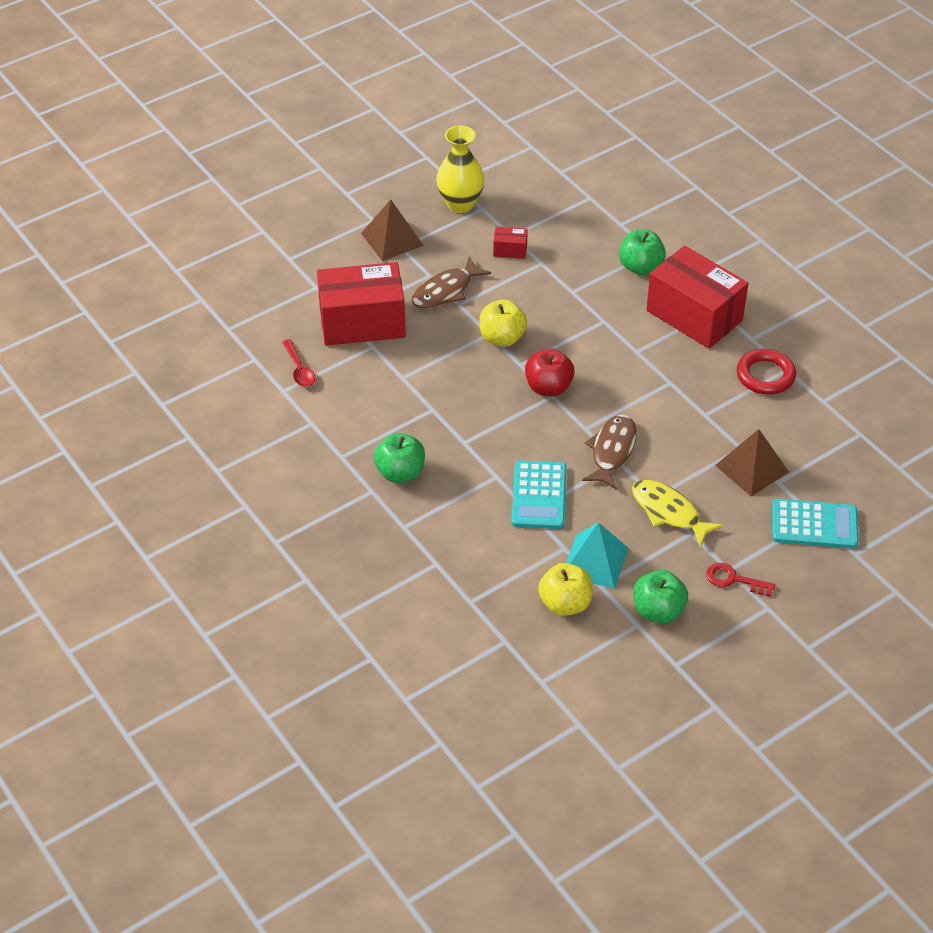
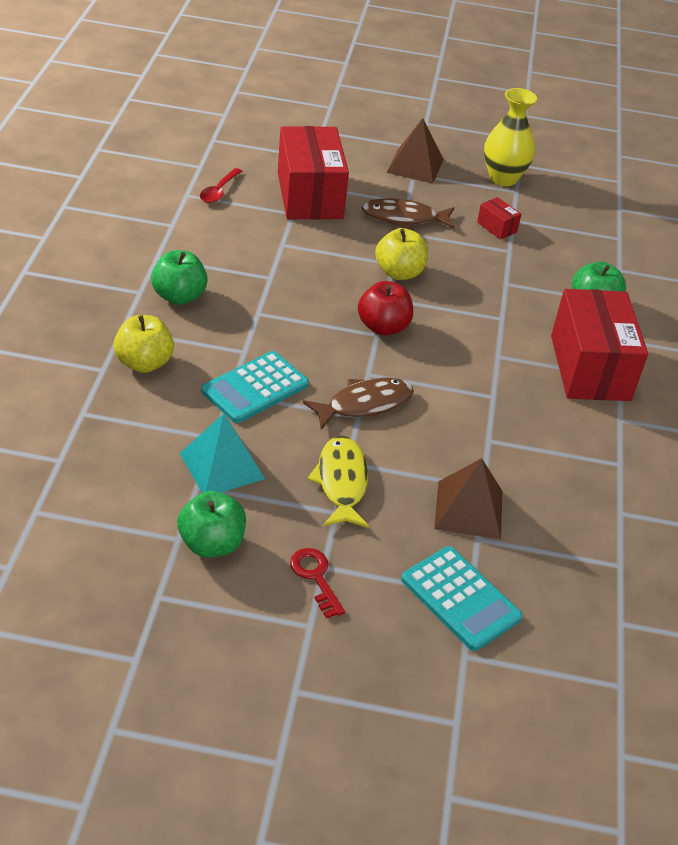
camera: 40 degrees right, 5 degrees down
red box [317,262,406,346] -> red box turned 45 degrees clockwise [278,126,349,219]
yellow apple [538,563,593,616] -> yellow apple moved to [113,315,174,373]
red ring [737,349,796,395] -> none

